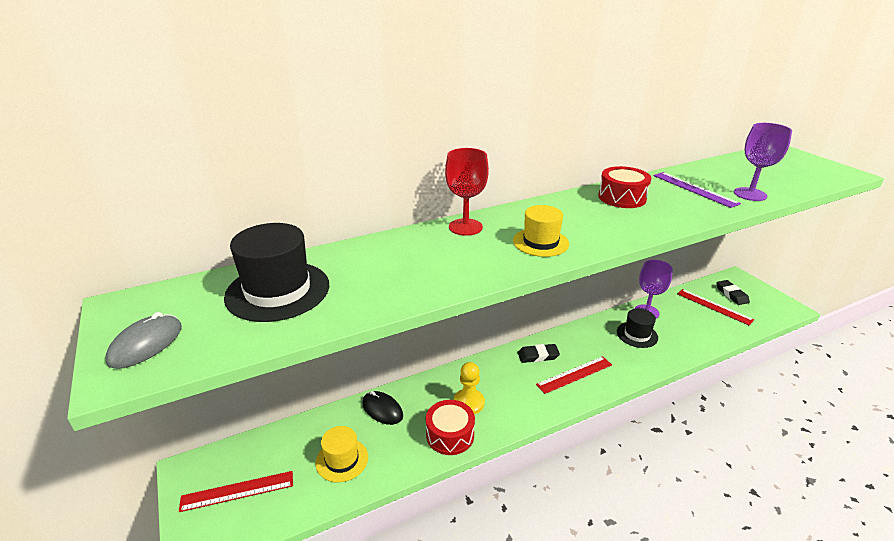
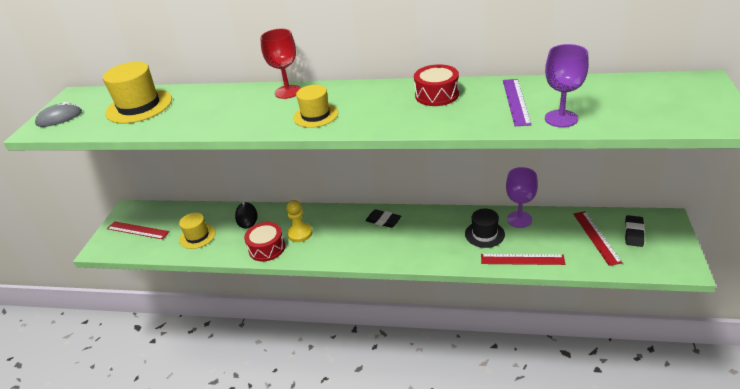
camera: 40 degrees right, 5 degrees up
black hat [224,223,329,322] -> yellow hat [103,62,172,124]
red ruler [536,356,612,394] -> red ruler moved to [481,254,566,265]

